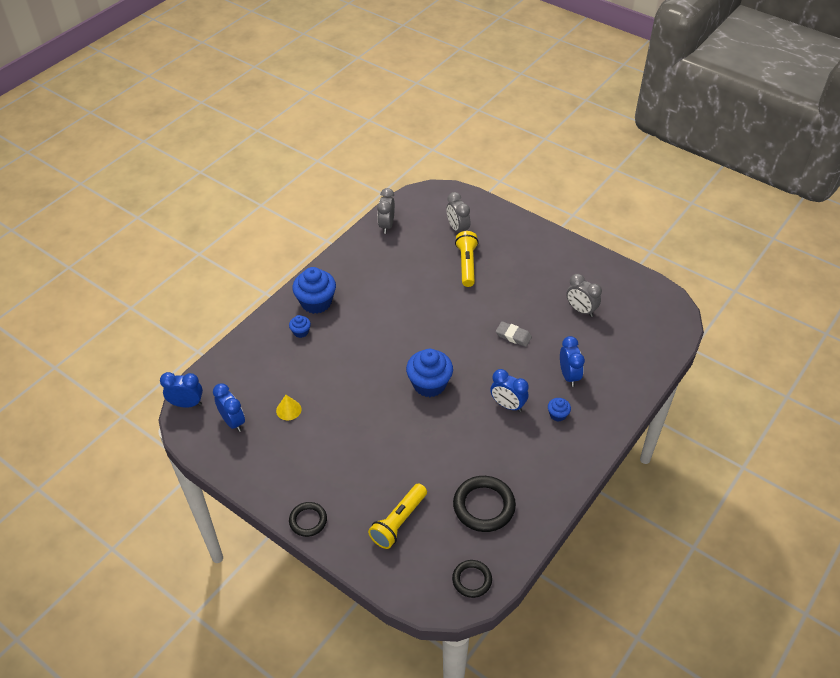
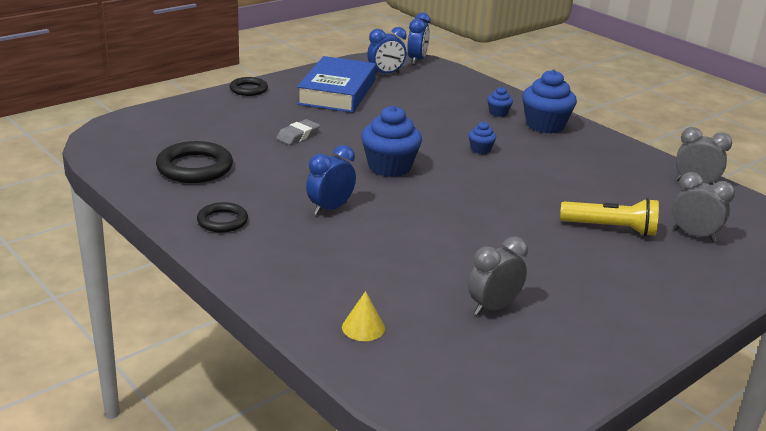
camera: 100 degrees right, 20 degrees down
yellow cone [276,395,301,421] -> yellow cone moved to [342,291,385,341]
yellow flashlight [368,483,427,549] -> none
grey clock [447,192,470,232] -> grey clock turned 45 degrees clockwise [672,172,735,242]
black ring [452,560,492,598] -> black ring moved to [197,202,248,233]
grey eraser [496,321,532,347] -> grey eraser moved to [276,119,320,145]
blue cupcake [548,398,571,422] -> blue cupcake moved to [468,122,496,154]
blue clock [560,336,585,387] -> none
none -> blue book [297,56,376,113]

